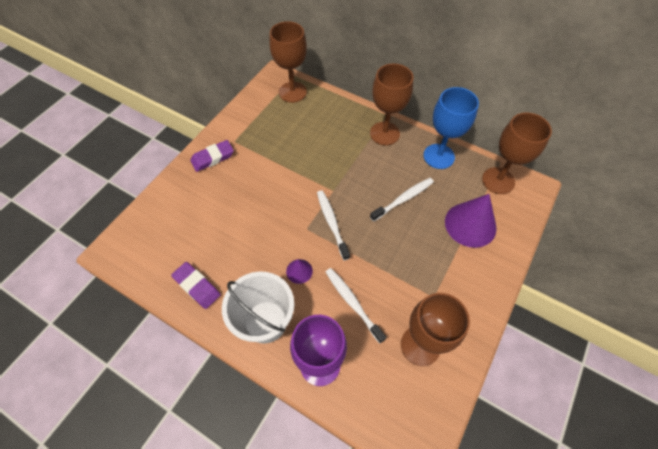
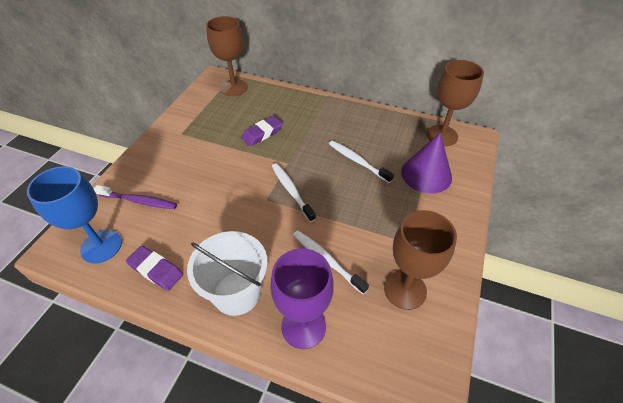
camera: 10 degrees left, 10 degrees down
purple eraser [190,140,234,172] -> purple eraser moved to [241,116,283,146]
purple cone [286,259,313,284] -> none
brown goblet [370,64,413,146] -> none
white toothbrush [370,178,434,222] -> white toothbrush turned 90 degrees counterclockwise [329,140,394,183]
blue goblet [423,87,479,169] -> blue goblet moved to [27,166,122,264]
none -> purple toothbrush [94,185,177,209]

